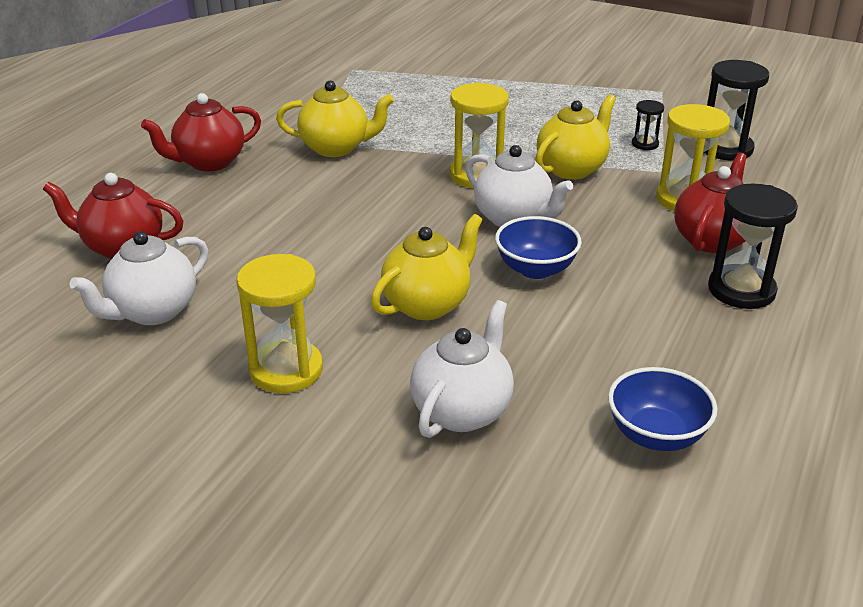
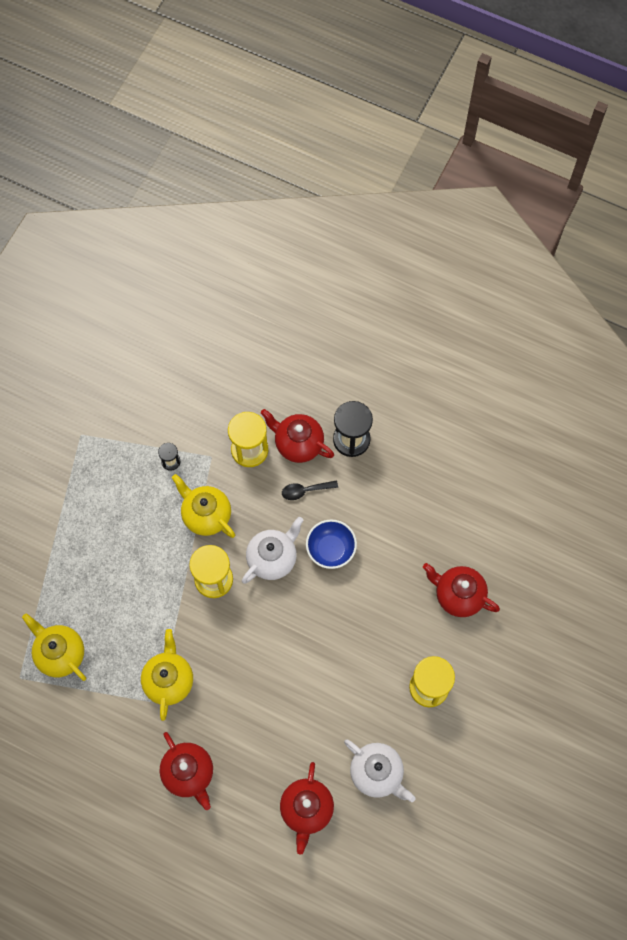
camera: 90 degrees left, 35 degrees up
yellow teapot [371,214,483,320] -> yellow teapot moved to [22,613,86,681]
white teapot [410,300,514,438] -> red teapot [423,563,500,617]
blue bowl [608,367,718,451] -> none
black hourglass [704,60,769,161] -> none
none -> black spoon [282,480,338,500]

